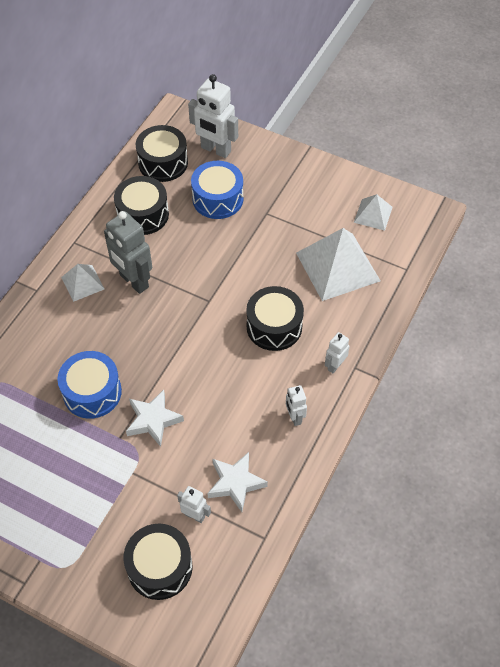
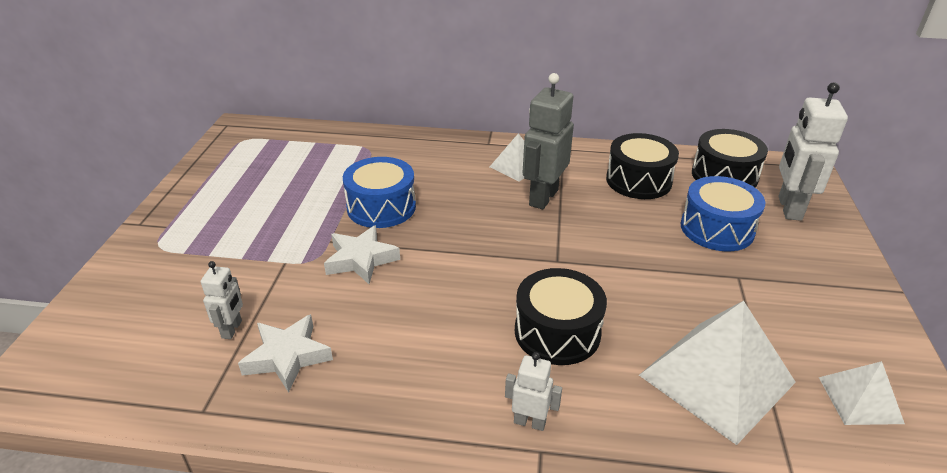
camera: 70 degrees right, 20 degrees down
black drum [123,524,193,600] -> none
white robot [286,385,307,426] -> none

